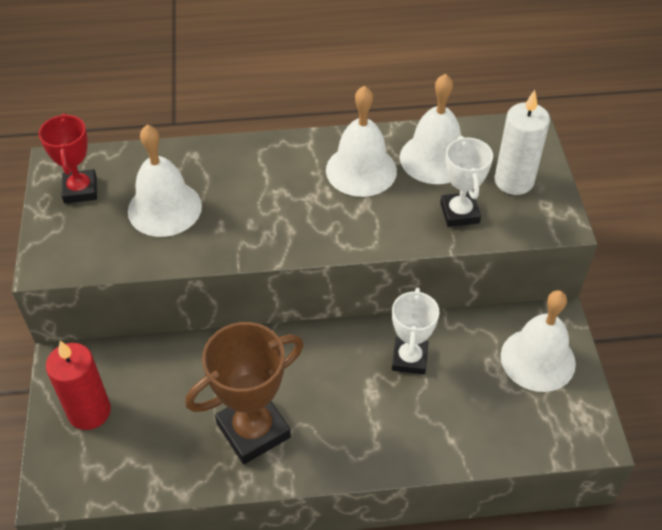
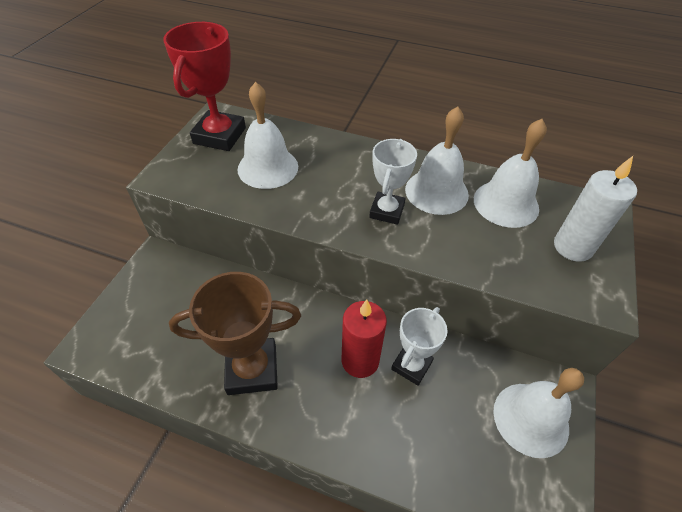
camera: 25 degrees right, 0 degrees up
red trophy [39,113,97,204] -> red trophy [163,22,246,151], size x1.57
red candle [46,341,111,430] -> red candle moved to [342,300,387,378]
white trophy [440,136,493,227] -> white trophy moved to [369,139,417,225]

